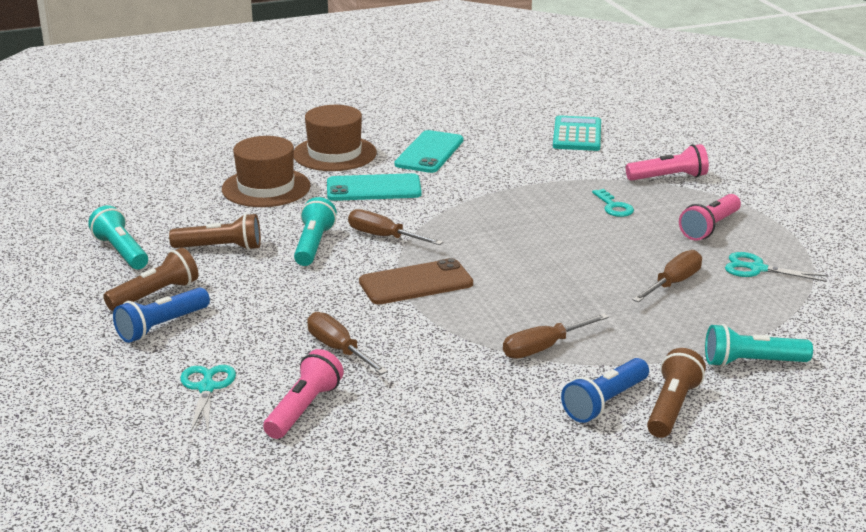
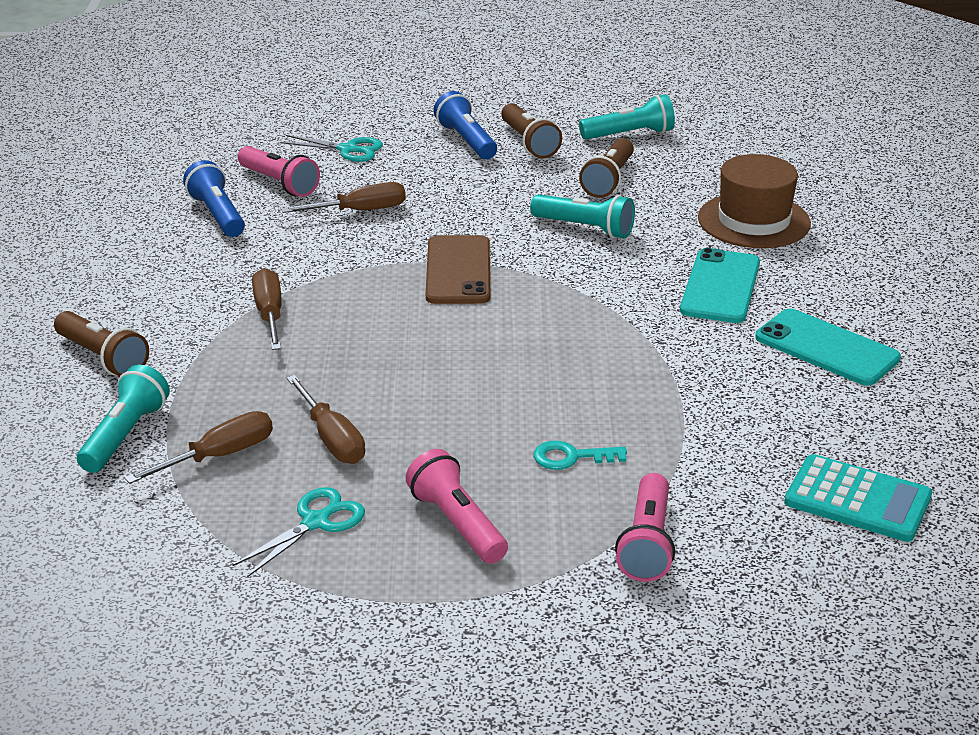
camera: 110 degrees right, 5 degrees up
brown hat [294,105,377,171] -> none
brown screwdriver [348,209,443,245] -> brown screwdriver moved to [125,411,273,484]
blue flashlight [561,358,649,423] -> blue flashlight moved to [183,160,245,237]

